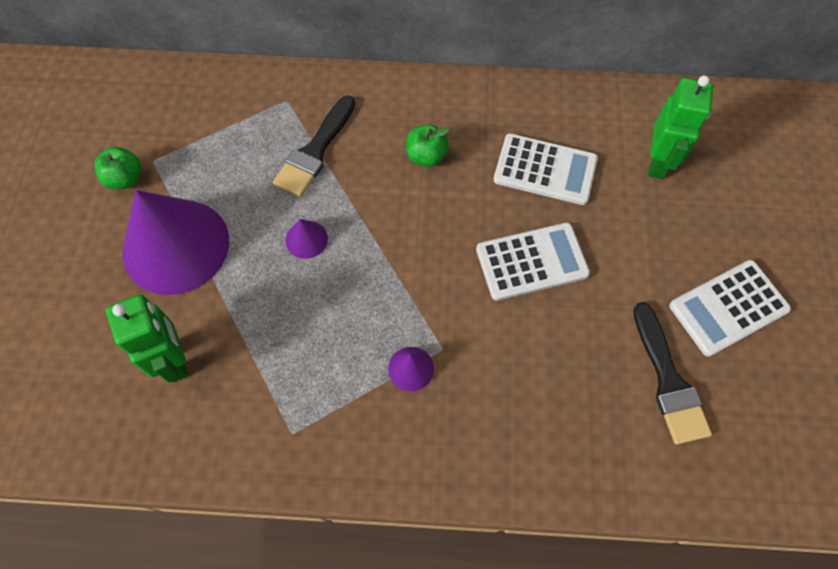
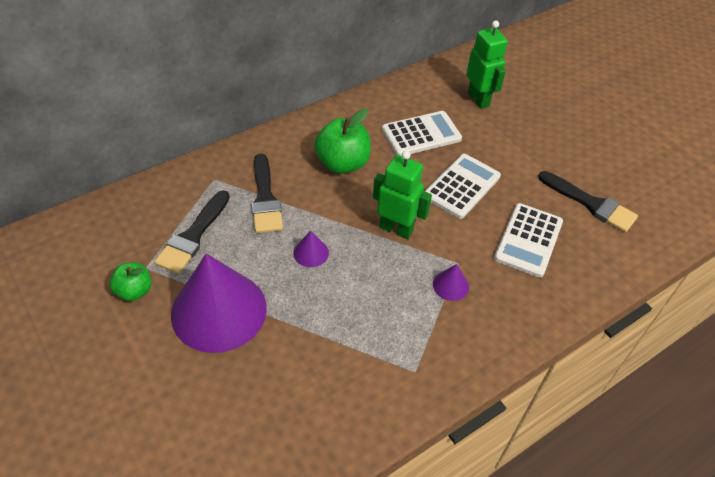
camera: 40 degrees left, 15 degrees down
green robot [106,295,188,383] -> green robot moved to [373,151,432,239]
green apple [406,124,449,167] -> green apple [314,108,371,174], size x1.67
white calculator [669,260,791,357] -> white calculator moved to [494,203,563,278]
none -> black brush [154,190,230,274]

